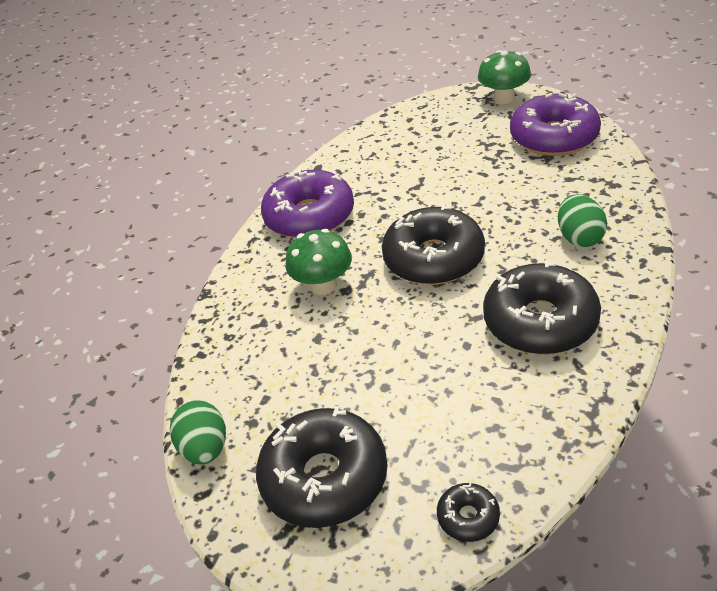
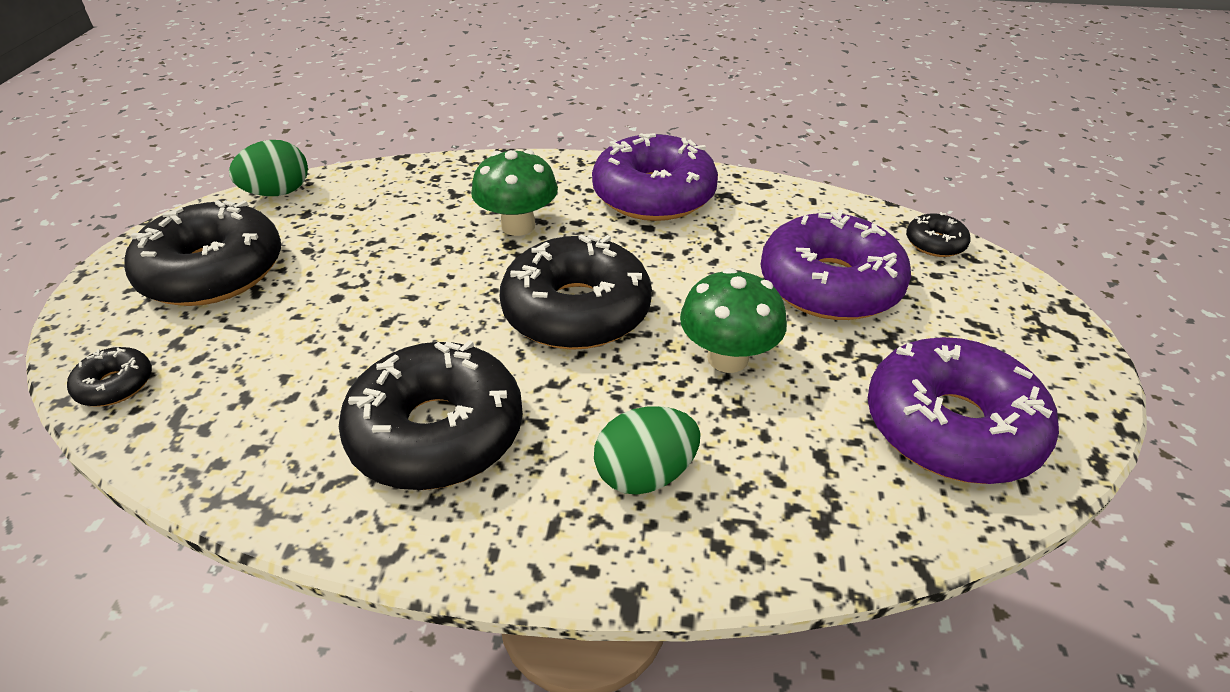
camera: 70 degrees right, 0 degrees up
green mushroom [478,50,531,104] -> green mushroom moved to [680,268,787,373]
none -> purple donut [760,209,911,320]
none -> black donut [906,212,970,257]

